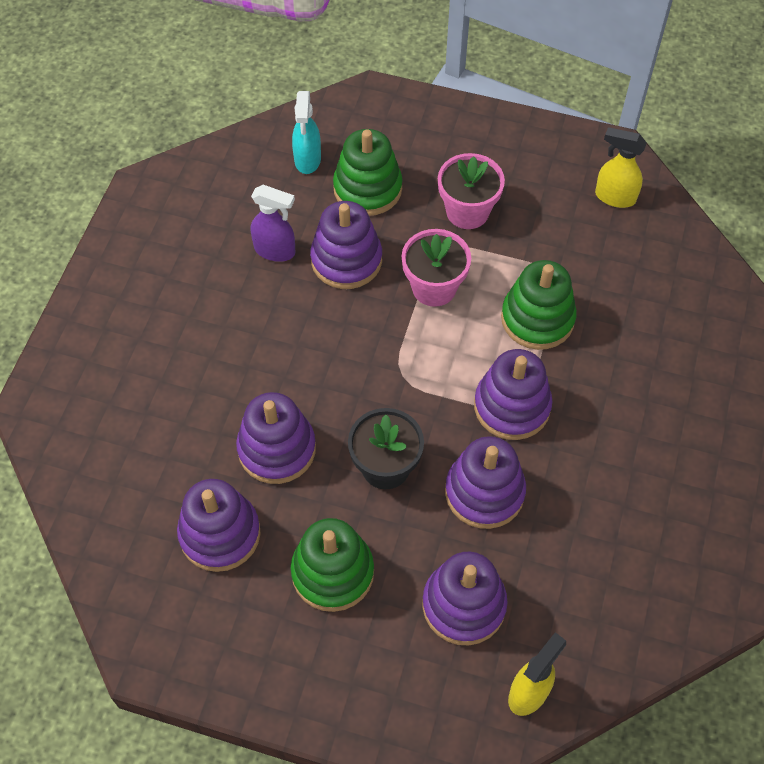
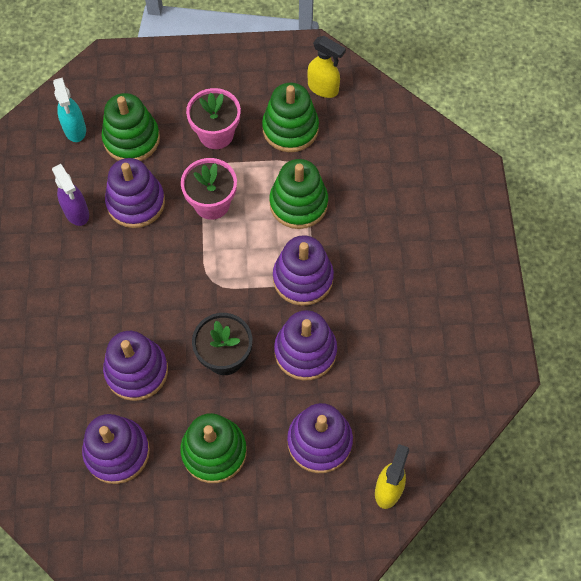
camera: 20 degrees left, 5 degrees up
purple spray bottle [251,185,295,262] -> purple spray bottle turned 60 degrees clockwise [52,164,89,226]
yellow spray bottle [595,127,647,208] -> yellow spray bottle turned 150 degrees counterclockwise [307,36,346,98]
none -> green stacking toy [262,83,319,152]

